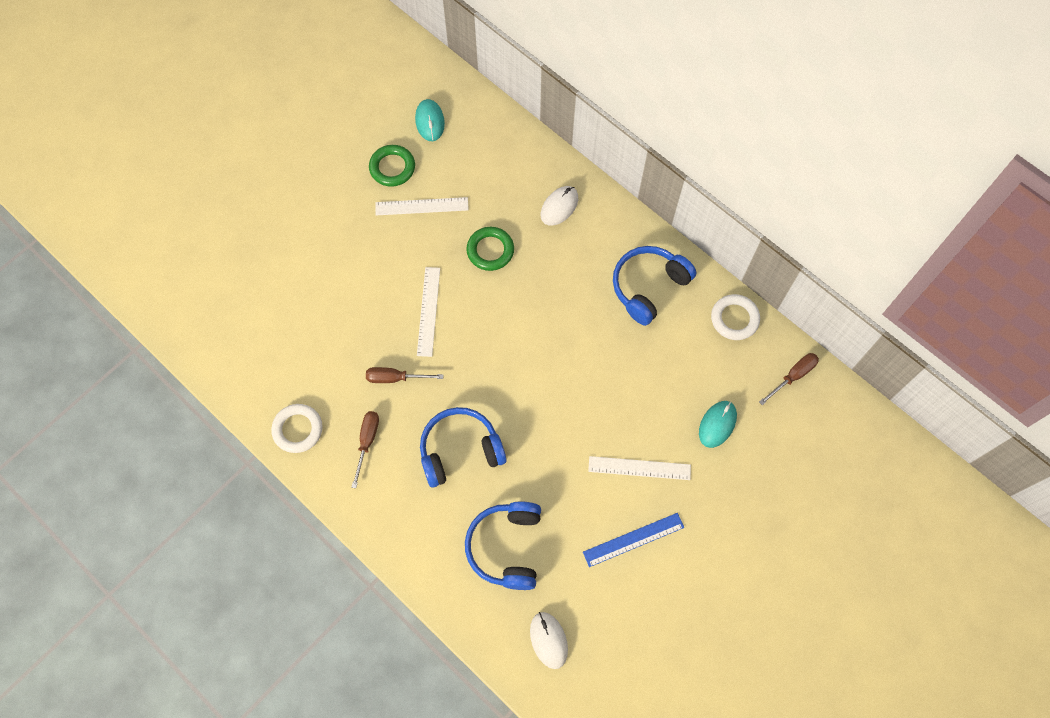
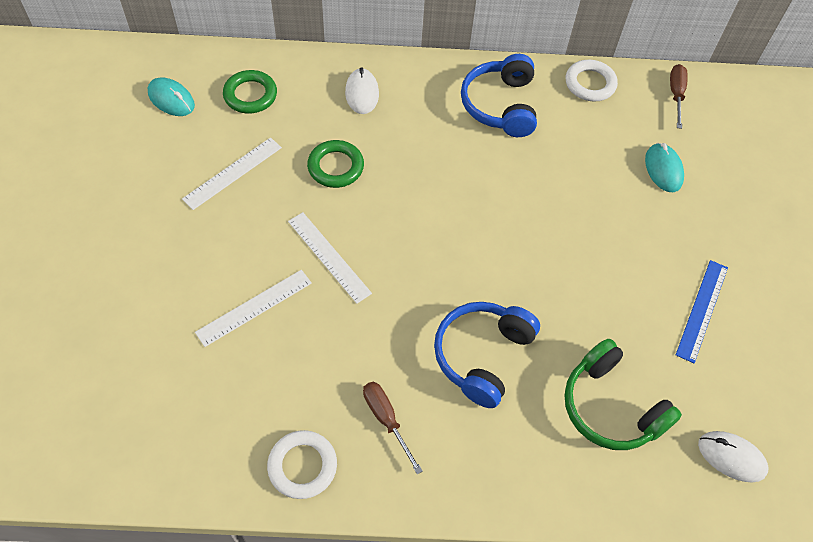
camera: 45 degrees left, 10 degrees down
brown screwdriver [366,367,443,383] -> none
green ring [369,145,415,187] -> green ring moved to [223,70,277,114]
blue headphones [465,502,541,590] -> green headphones [564,339,682,450]
white ruler [588,456,691,480] -> white ruler moved to [195,270,312,347]

